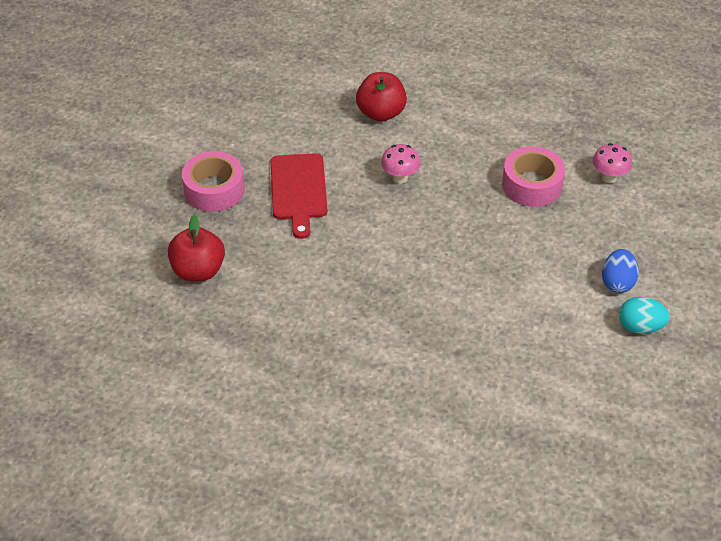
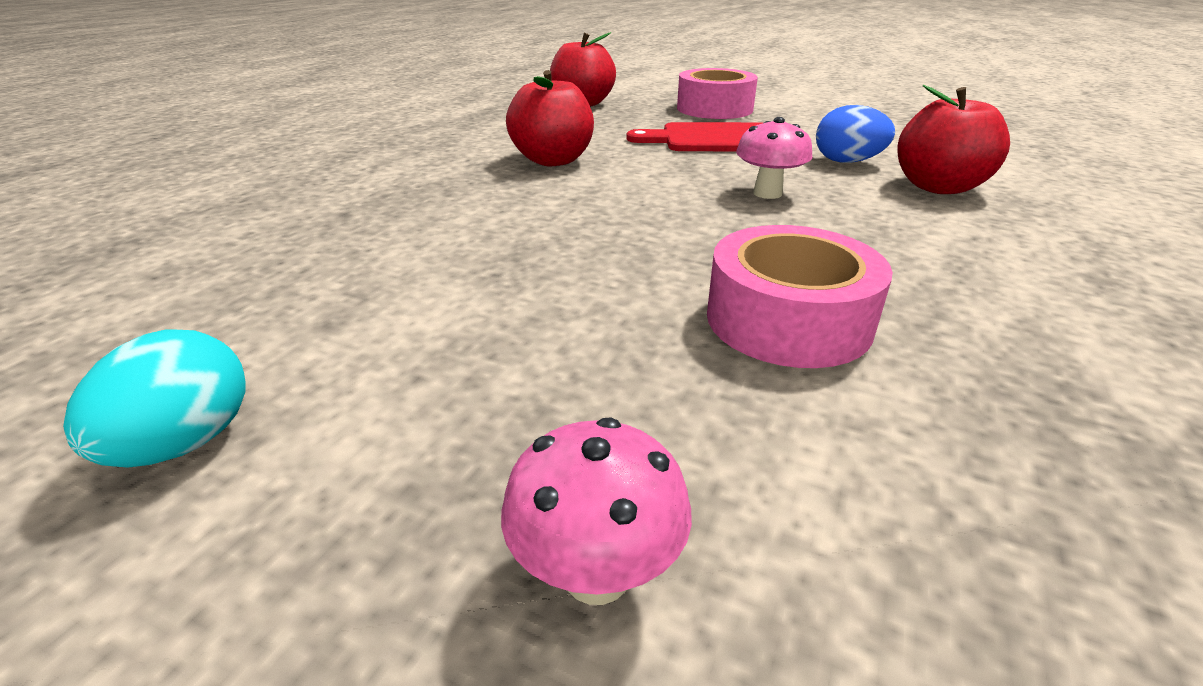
camera: 95 degrees right, 15 degrees down
pink mushroom [593,143,632,183] -> pink mushroom moved to [501,417,692,605]
blue egg [602,249,639,293] -> blue egg moved to [816,105,895,163]
none -> red apple [506,70,594,166]

